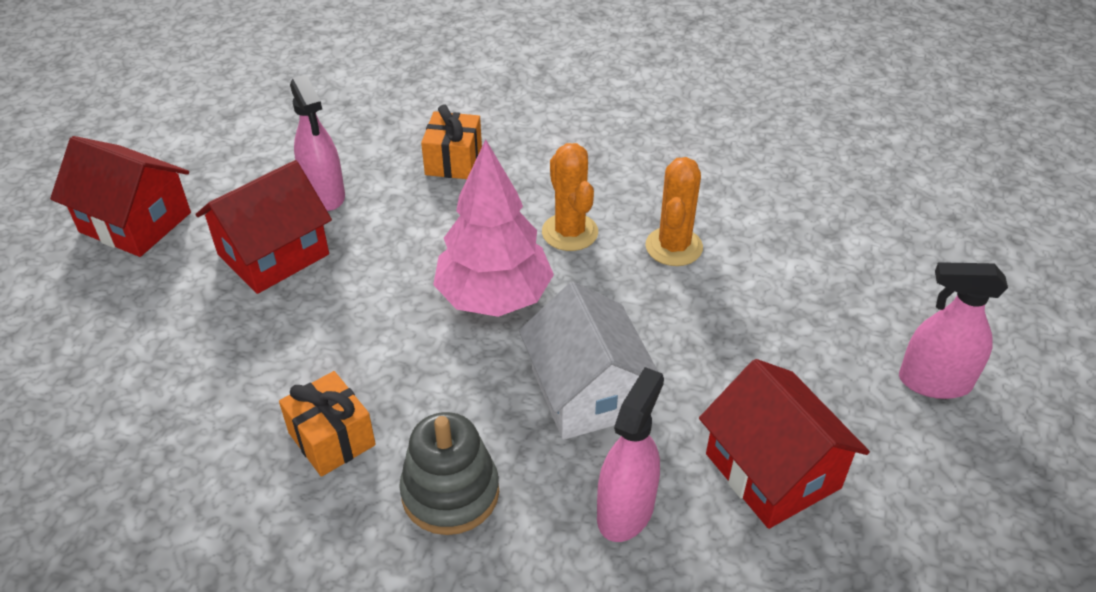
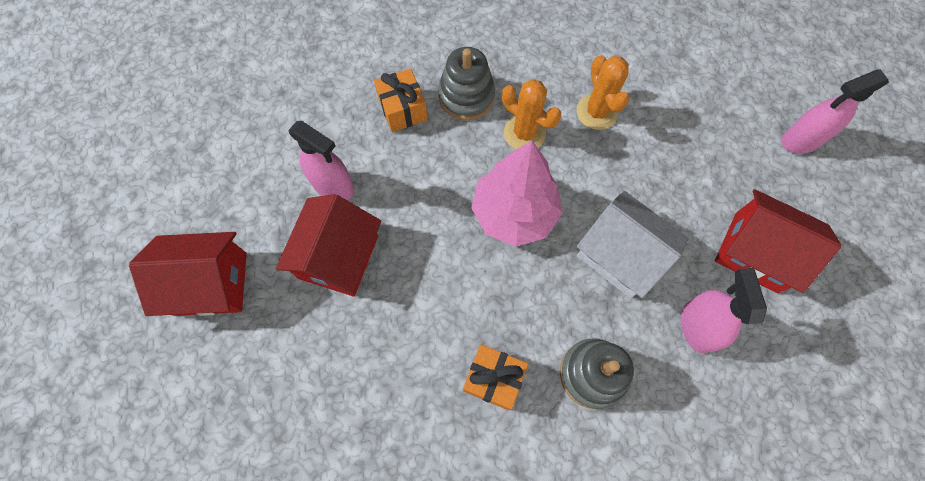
camera: 30 degrees left, 25 degrees up
none -> grey stacking toy [438,47,495,120]

